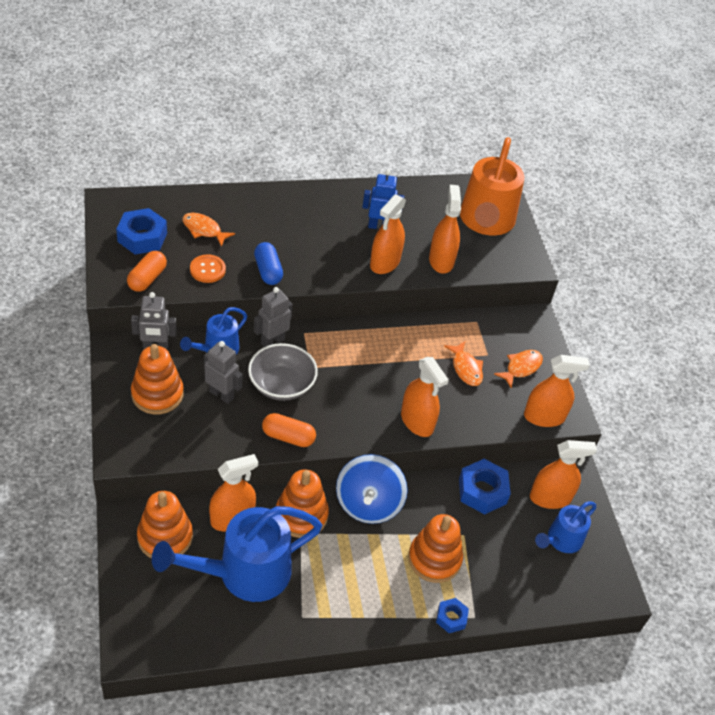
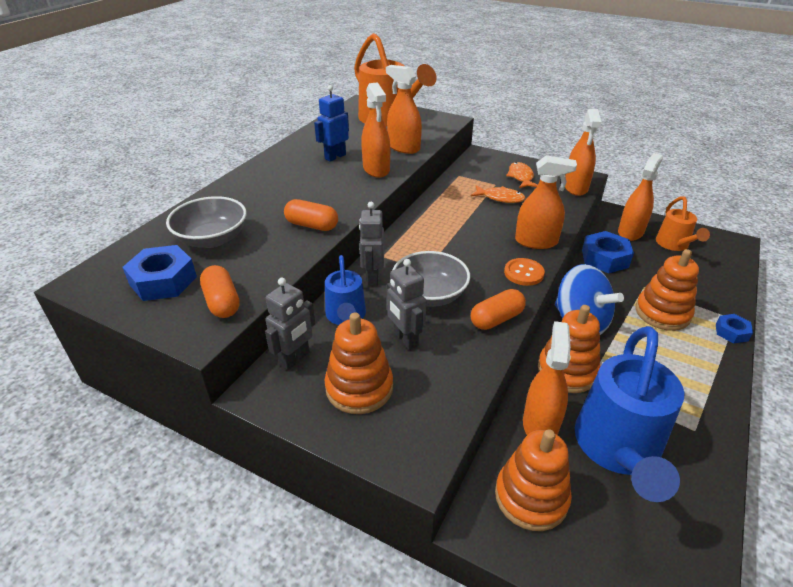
camera: 45 degrees left, 10 degrees down
orange fish [182,213,235,247] -> grey bowl [166,196,247,248]
orange button [190,254,226,283] -> orange button moved to [504,258,545,286]
grey robot [204,341,243,404] -> grey robot turned 105 degrees counterclockwise [387,259,426,350]
blue capsule [254,242,283,285] -> orange capsule [284,199,338,231]
orange spray bottle [524,355,590,427] -> orange spray bottle turned 150 degrees clockwise [565,109,601,196]
blue watering can [535,501,597,553] -> orange watering can [656,196,710,251]

